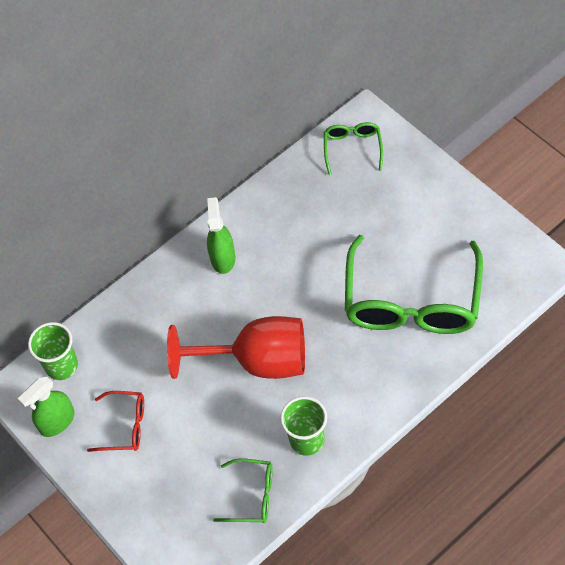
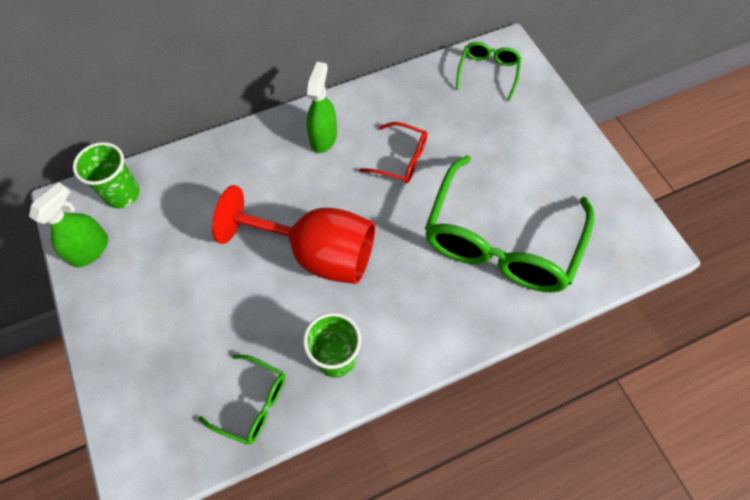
camera: 10 degrees right, 5 degrees up
green spray bottle [18,377,75,437] -> green spray bottle turned 150 degrees clockwise [29,182,108,267]
red glasses [87,391,144,452] -> red glasses moved to [359,122,428,183]

